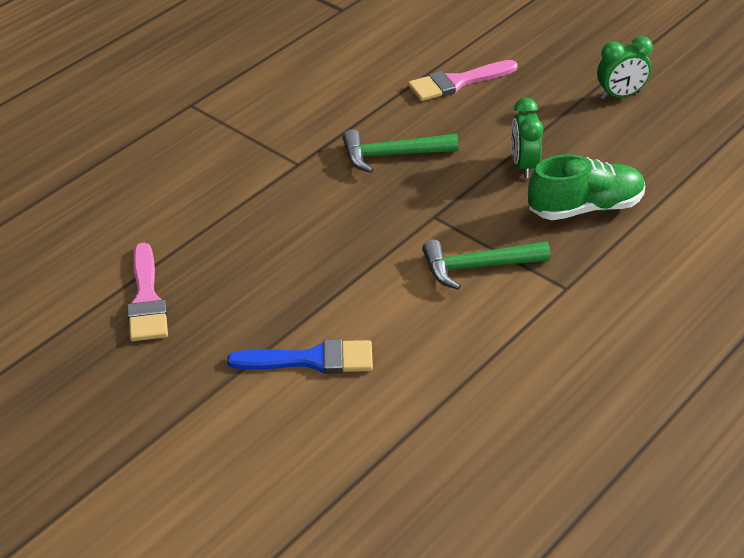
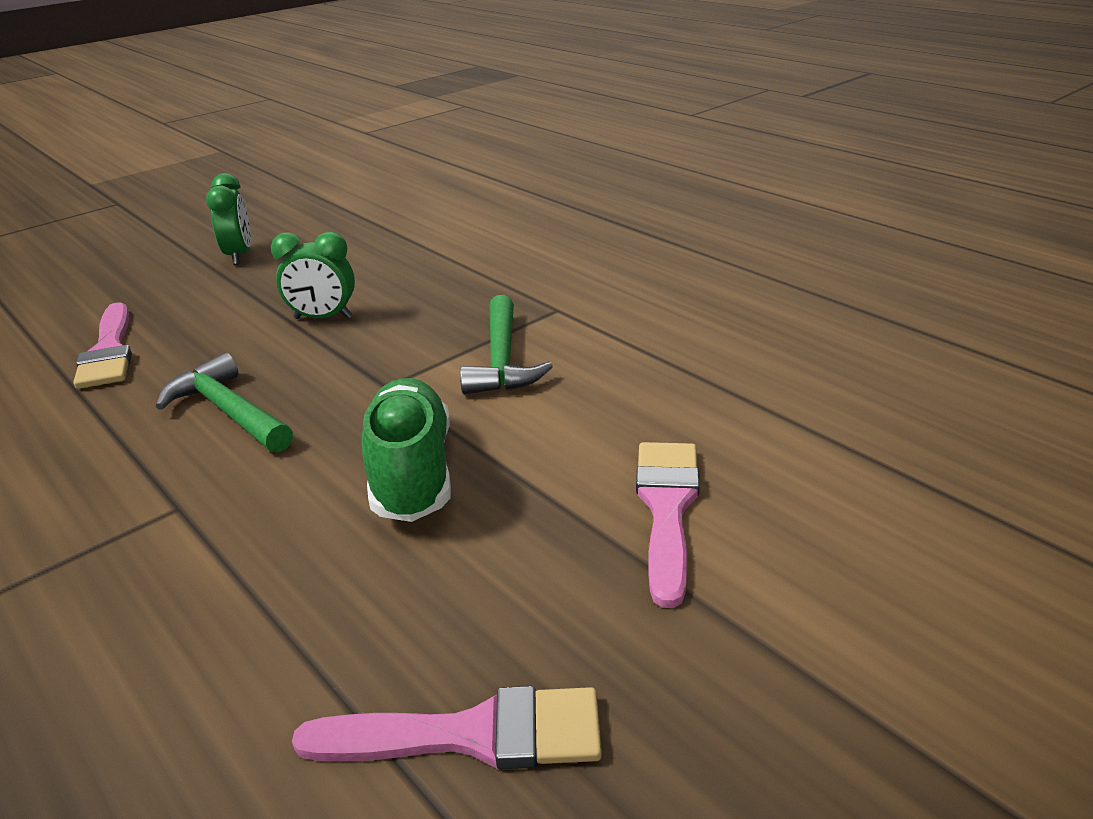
camera: 80 degrees left, 10 degrees down
blue brush [227,339,373,374] -> pink brush [636,442,700,608]
green hammer [343,129,459,173] -> green hammer turned 135 degrees clockwise [156,353,293,453]
green shoe [528,154,645,220] -> green shoe moved to [362,378,451,522]

